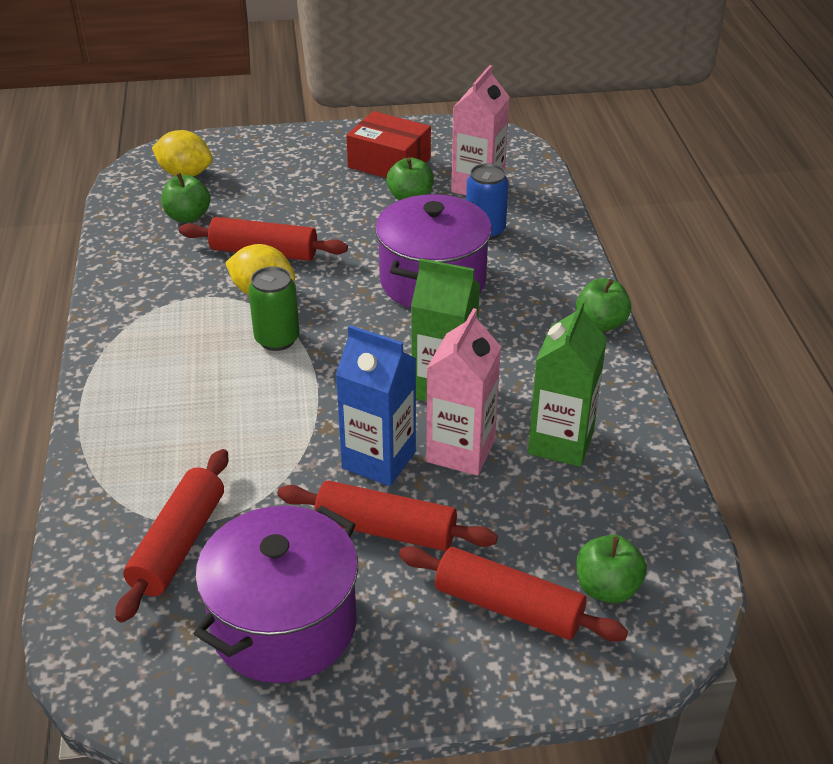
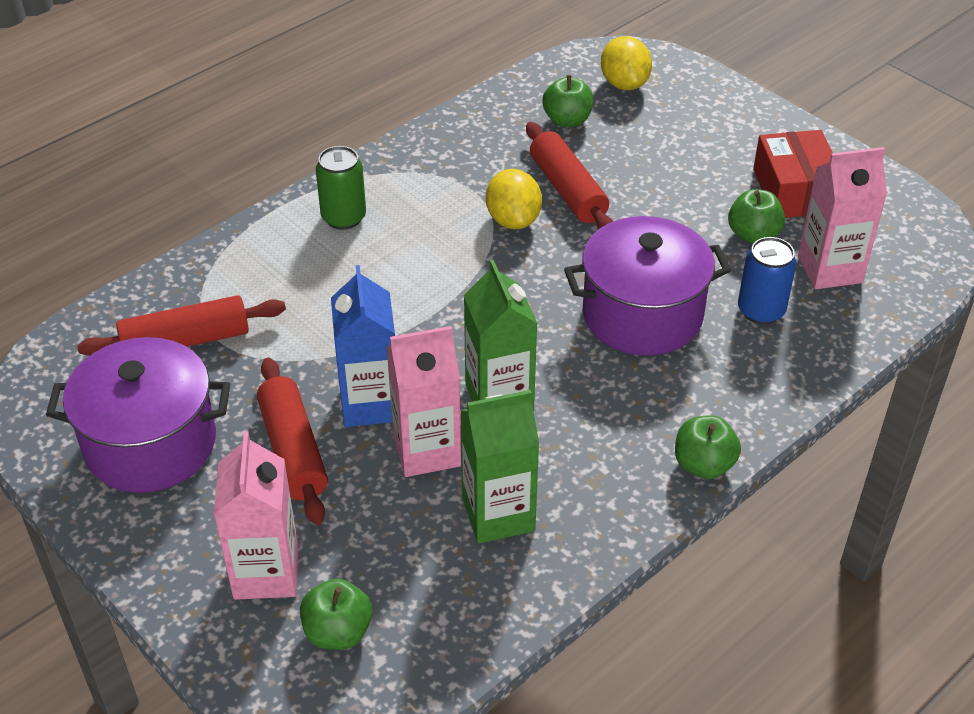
camera: 55 degrees right, 5 degrees up
green can [248,266,300,351] -> green can moved to [316,146,366,230]
red rolling pin [399,546,628,642] -> pink carton [213,431,299,600]

